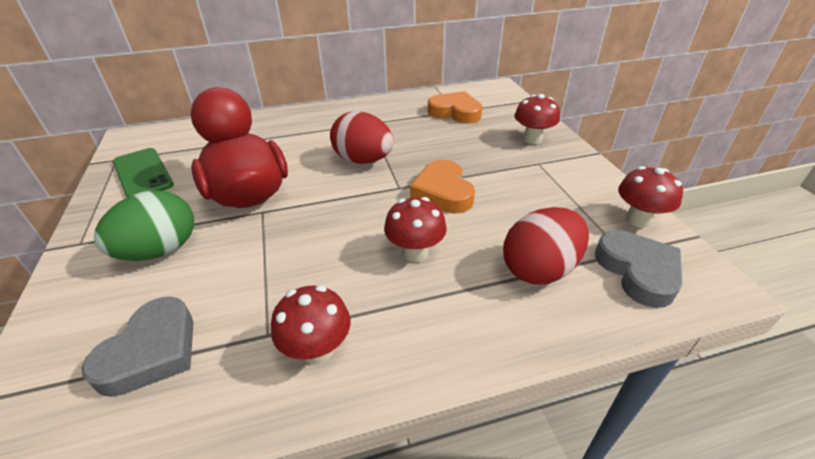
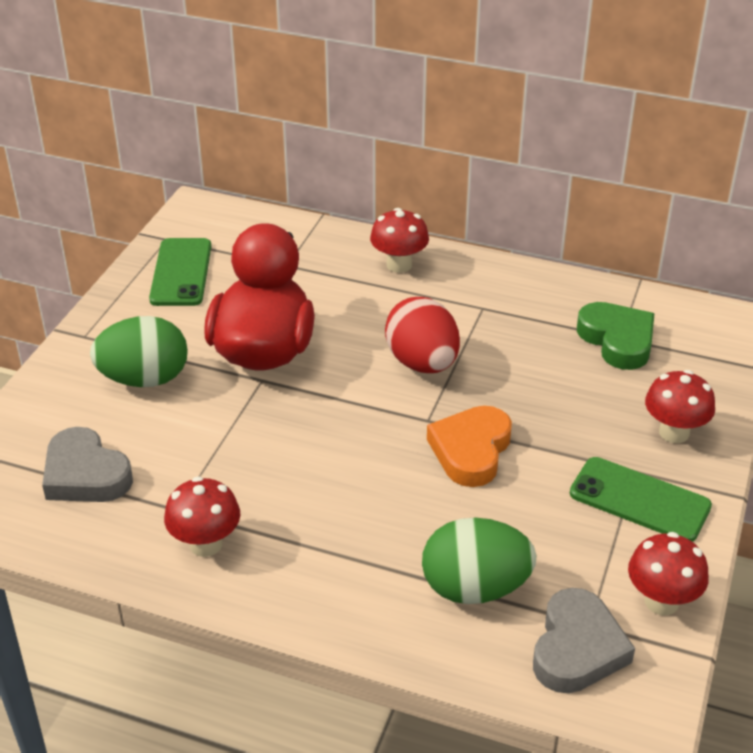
camera: 35 degrees right, 0 degrees up
grey heart [82,297,193,397] -> grey heart turned 75 degrees clockwise [42,427,133,502]
red mushroom [384,197,447,262] -> red mushroom moved to [370,208,429,273]
orange heart [428,91,482,124] -> green heart [577,302,655,370]
red egg [503,207,589,285] -> green egg [422,518,537,604]
none -> green phone [570,457,712,542]

